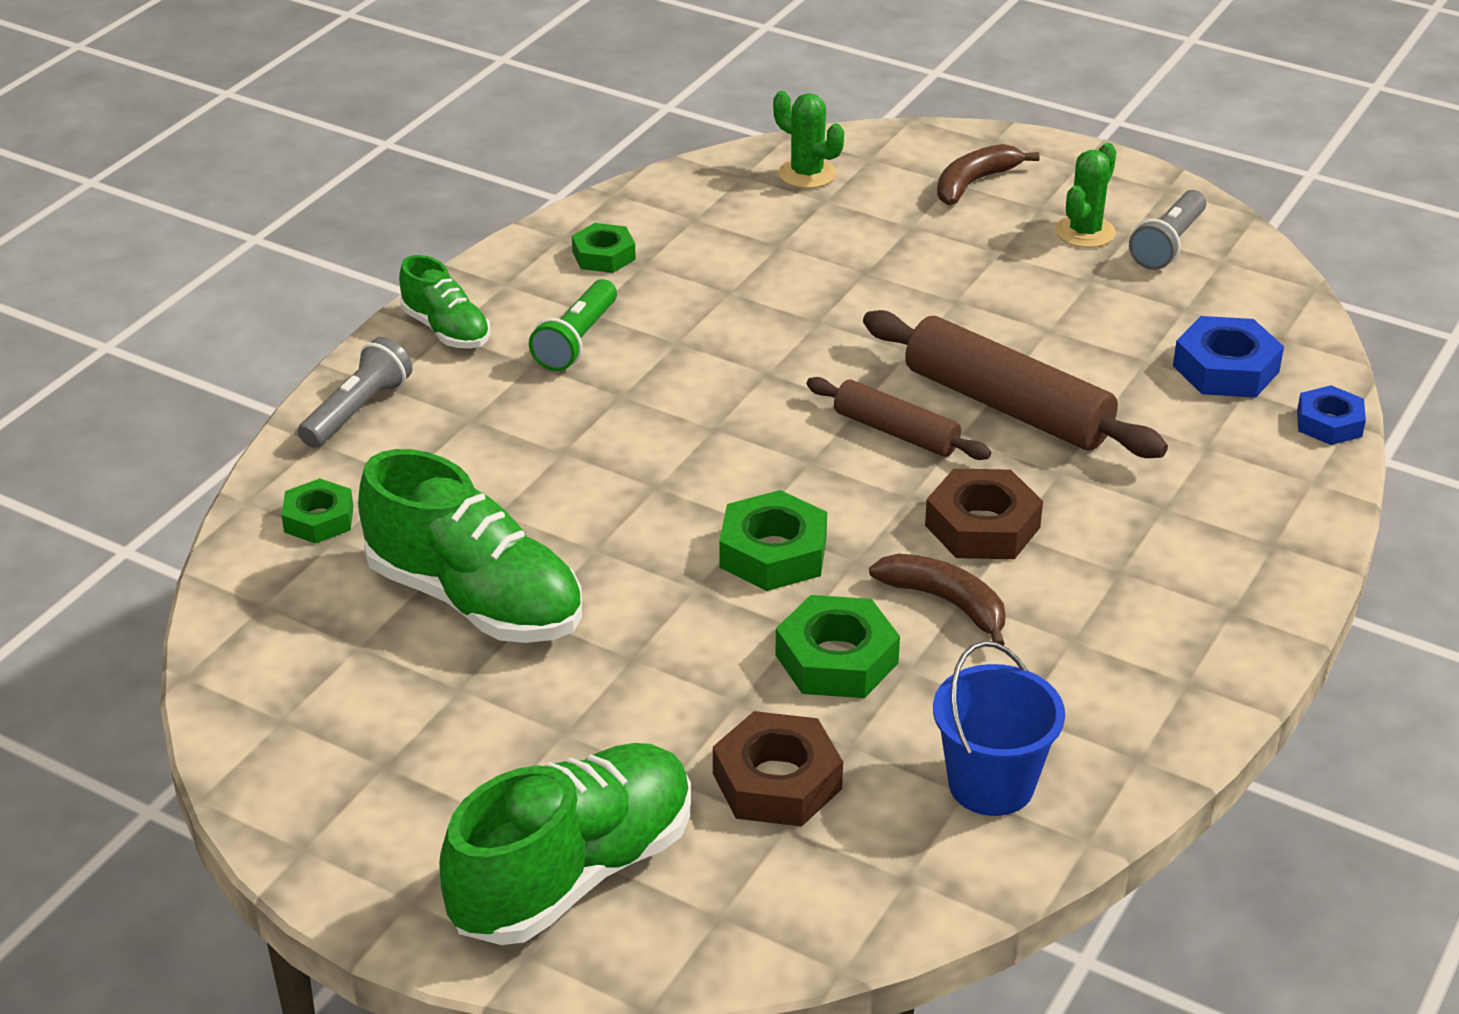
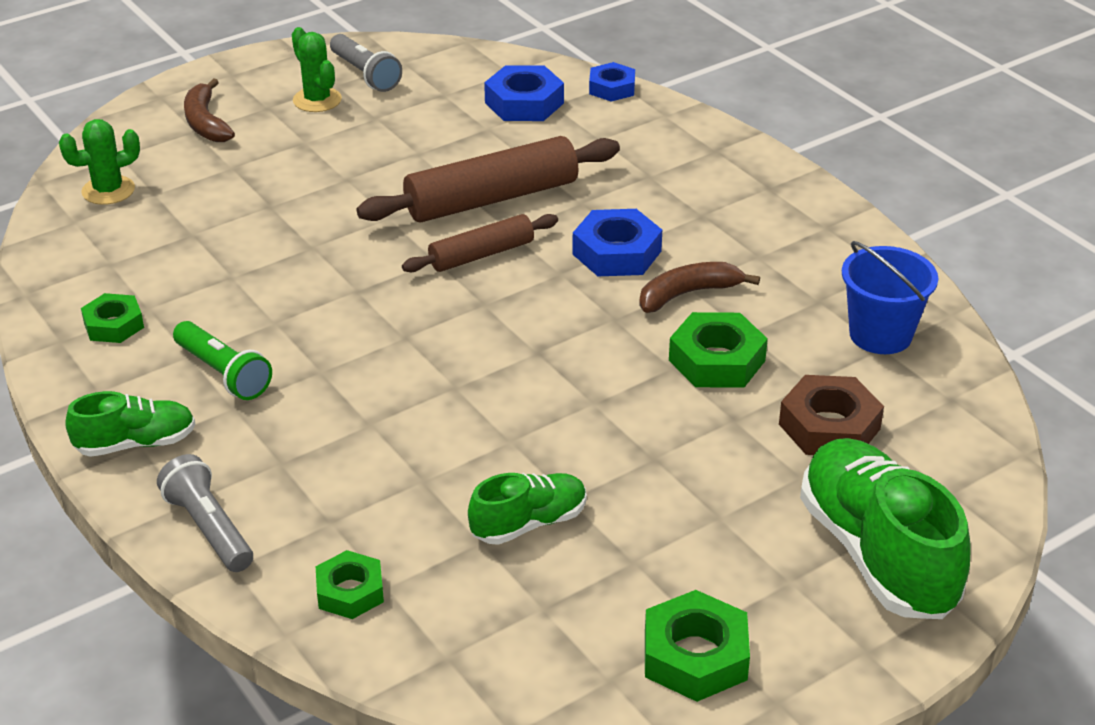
camera: 65 degrees left, 0 degrees up
green shoe [358,449,582,643] -> green shoe [468,473,587,545], size x0.54
green nut [719,490,827,591] -> green nut moved to [645,590,750,702]
brown nut [925,468,1043,559] -> blue nut [572,209,662,276]

